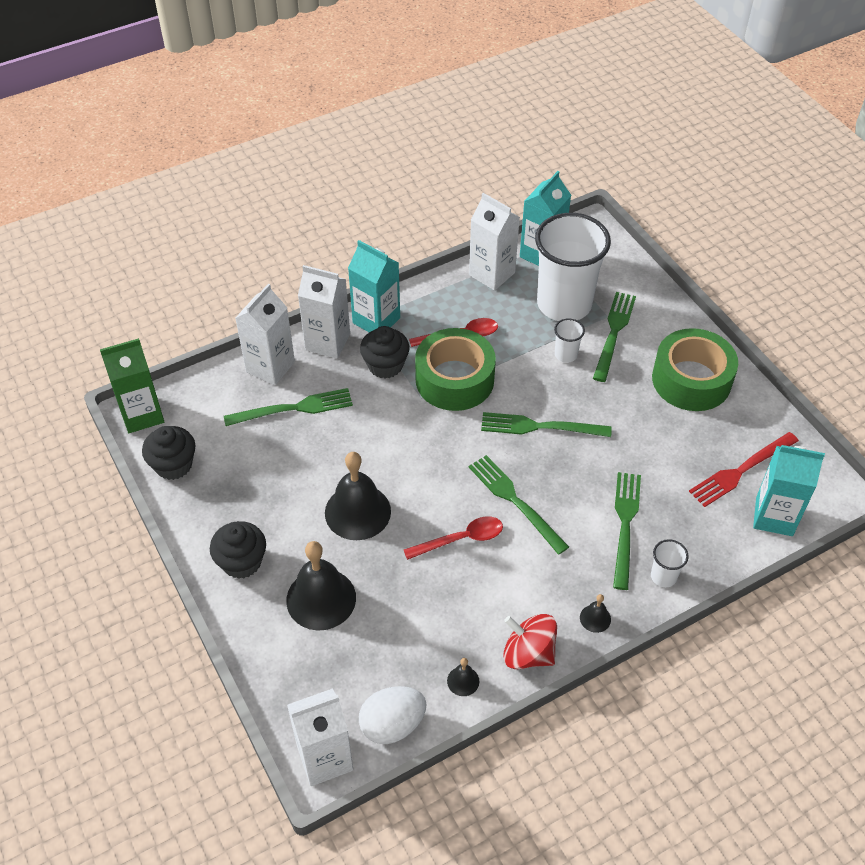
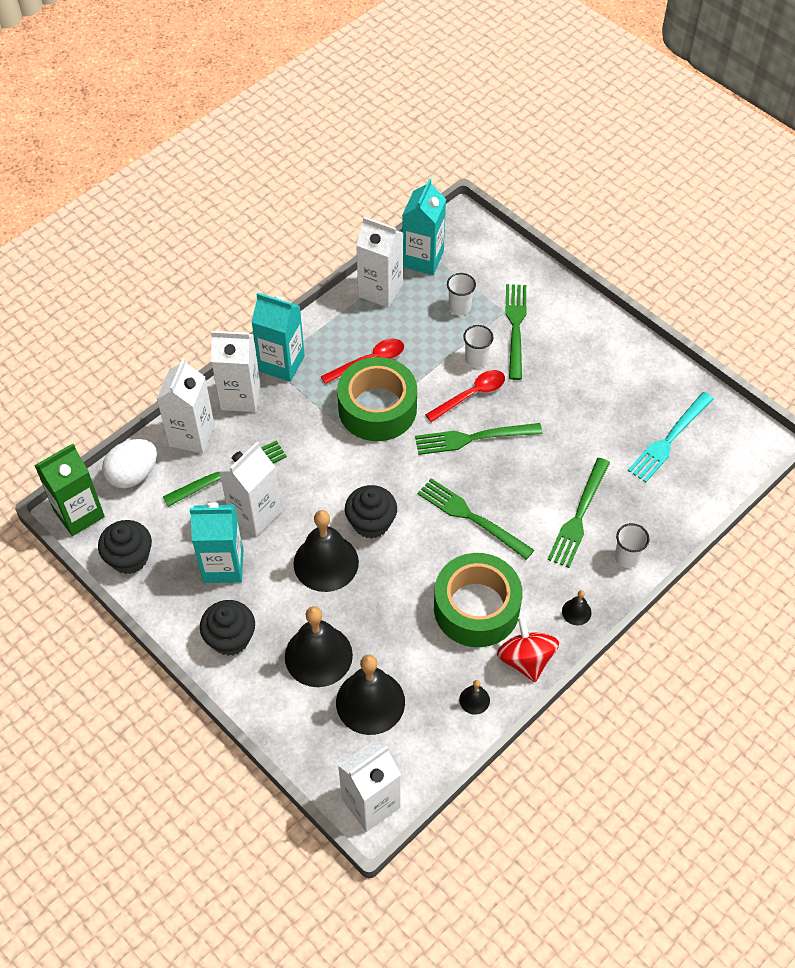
camera: 15 degrees left, 5 degrees up
white egg [359,686,426,744] -> white egg moved to [102,439,157,489]
black cupcake [360,326,410,379] -> black cupcake moved to [345,485,397,539]
red spoon [404,516,503,560] -> red spoon moved to [425,370,505,422]
red spinning top [503,614,557,669] -> red spinning top turned 60 degrees clockwise [497,616,559,682]
white cup [535,213,611,321] -> white cup [447,273,476,315], size x0.40
green fork [613,472,641,590] -> green fork turned 150 degrees counterclockwise [548,458,610,568]
green tape [652,328,738,411] -> green tape moved to [434,553,523,647]
red fork [689,432,799,507] -> turquoise fork [628,392,714,483]
turquoise carton [753,445,825,536] -> turquoise carton moved to [190,502,243,583]
none -> white carton [219,441,281,537]
none -> black bell [336,654,405,735]

